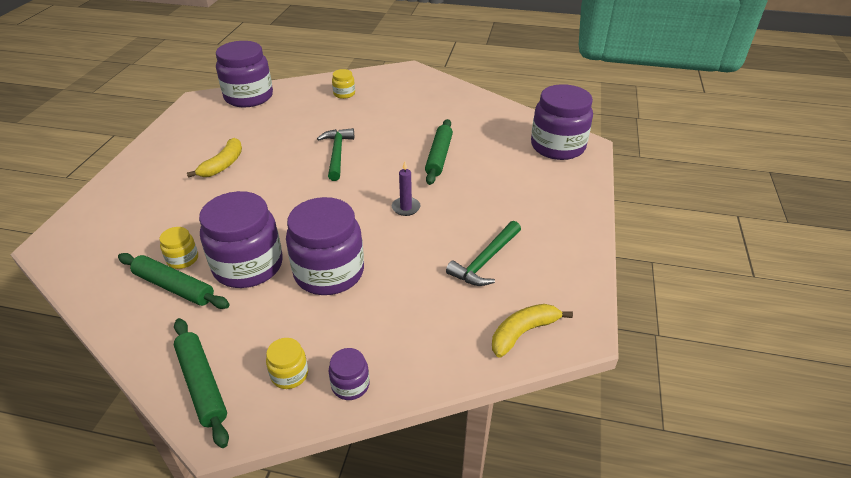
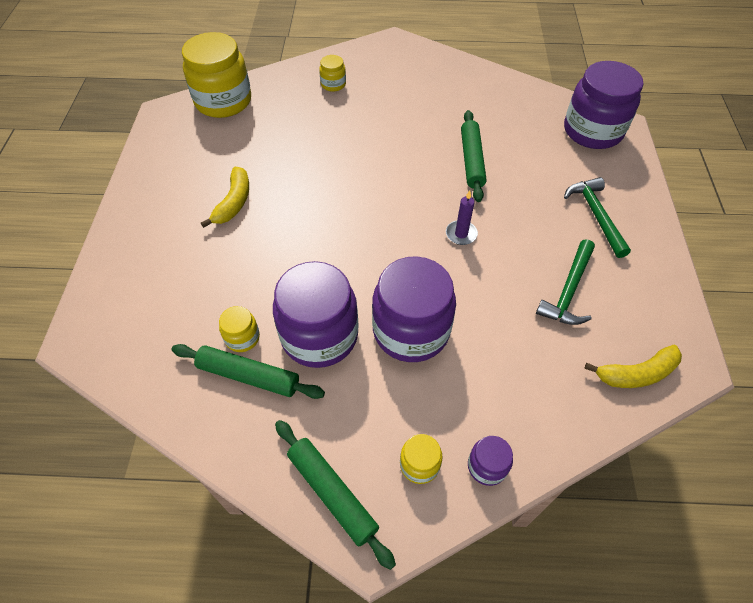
camera: 10 degrees left, 15 degrees up
purple jar [216,41,273,108] -> yellow jar [182,32,251,118]
green hammer [317,128,354,181] -> green hammer moved to [564,177,631,258]
yellow banana [492,304,573,358] -> yellow banana turned 150 degrees counterclockwise [584,345,682,388]

